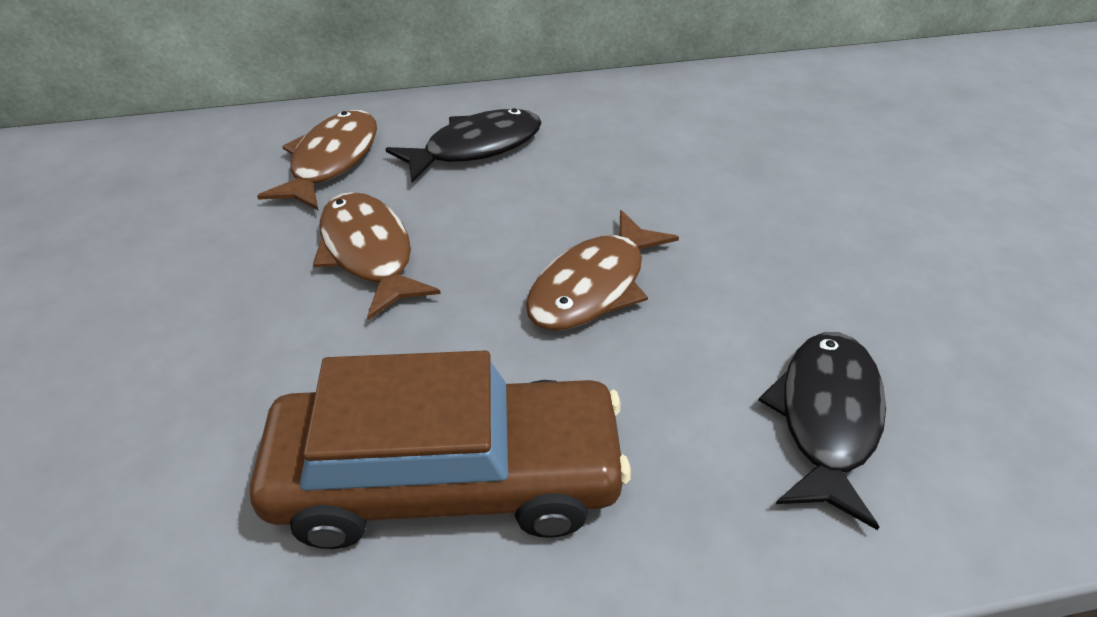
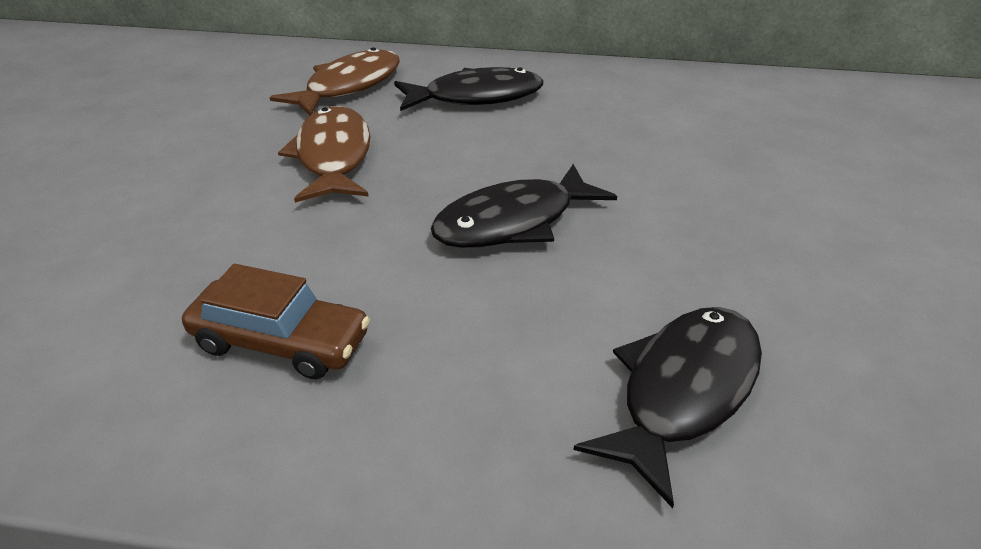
camera: 20 degrees right, 5 degrees down
brown car [250,350,631,549] -> brown car [182,264,370,379], size x0.53
brown fish [526,210,679,330] -> black fish [430,164,617,248]

